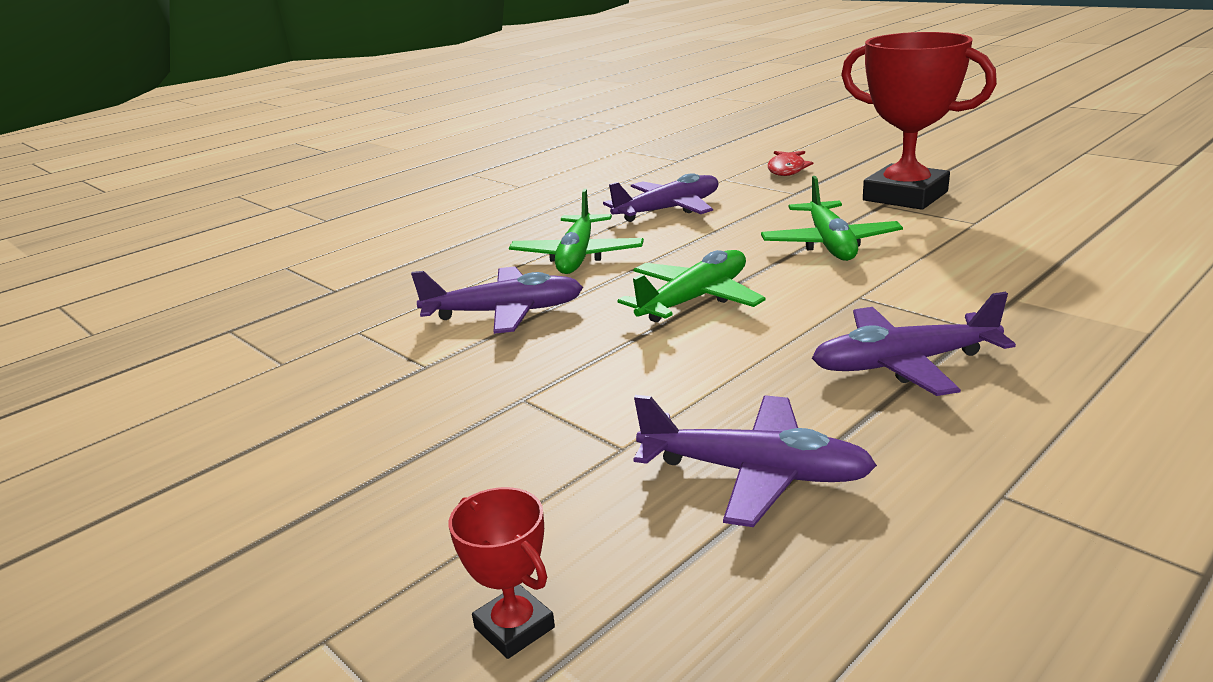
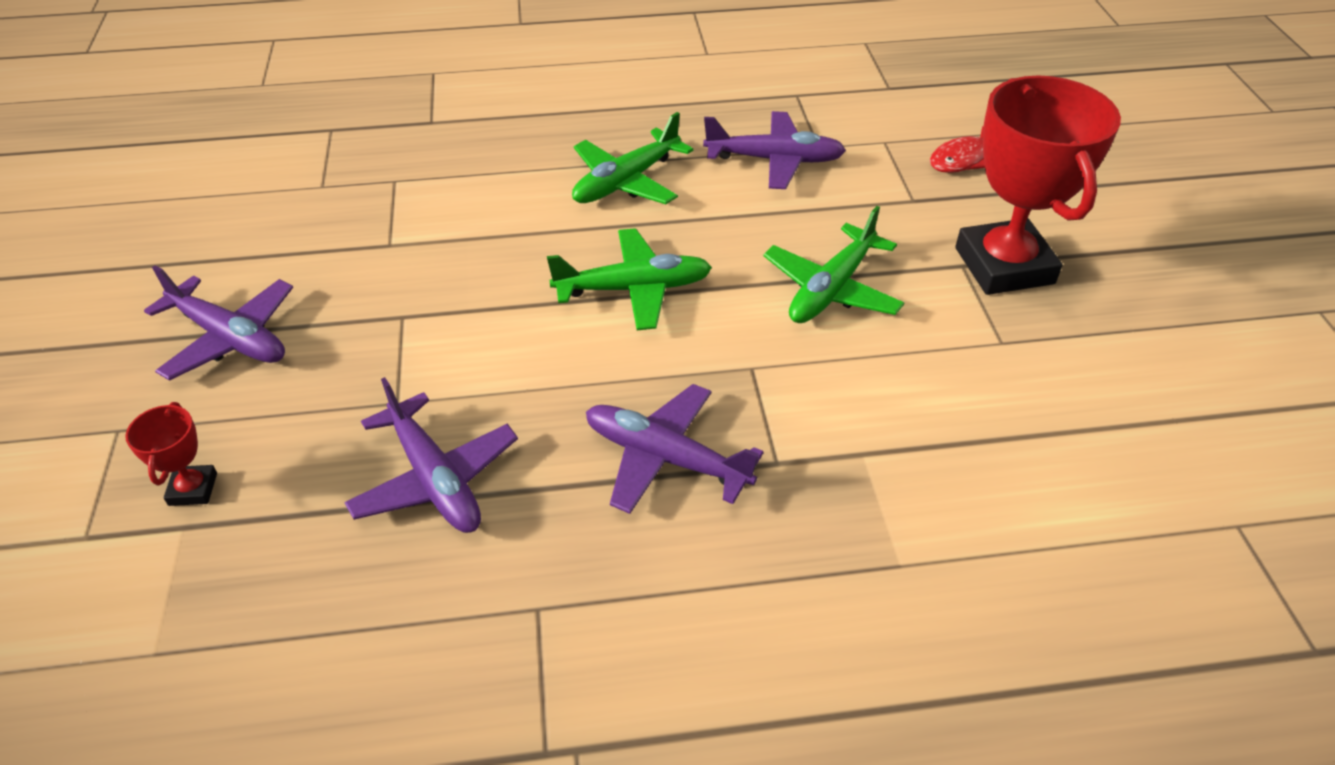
camera: 35 degrees right, 20 degrees up
purple plane [411,267,583,334] -> purple plane moved to [144,265,293,381]

